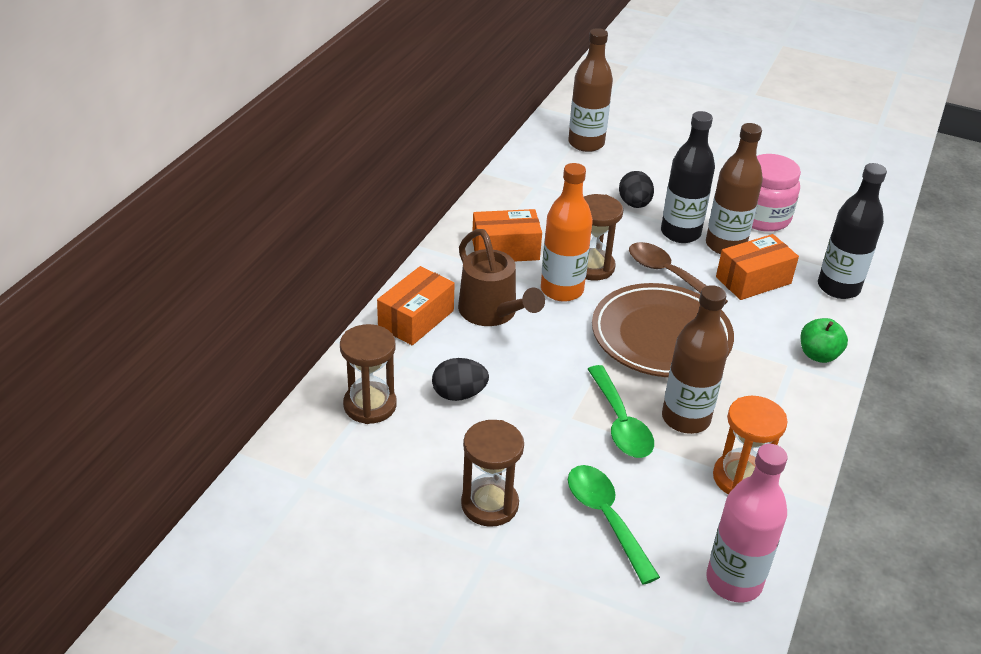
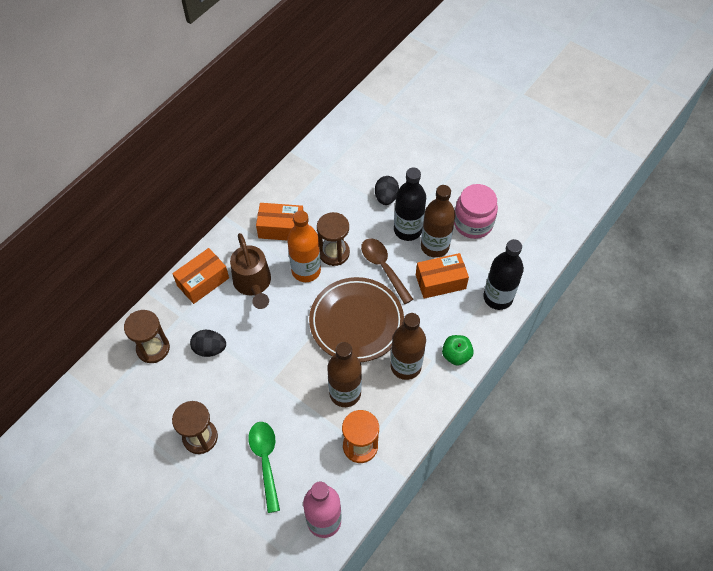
camera: 15 degrees right, 20 degrees up
brown bottle [568,28,613,152] -> brown bottle moved to [390,313,426,380]
green spoon [588,365,654,458] -> none

